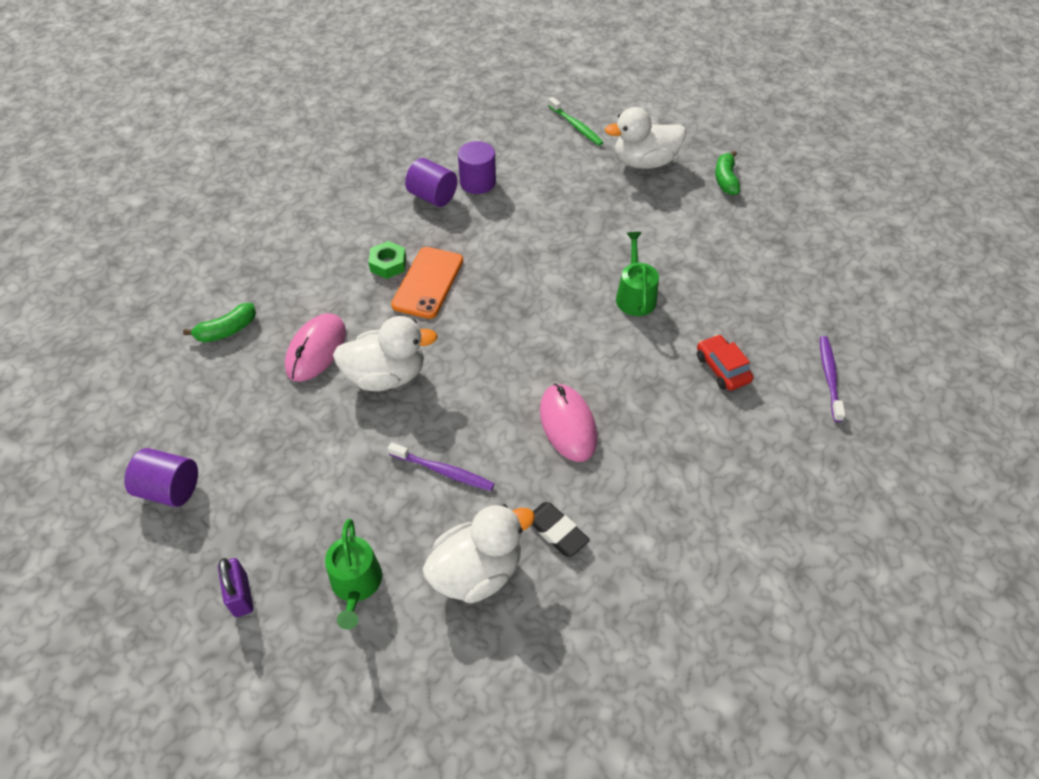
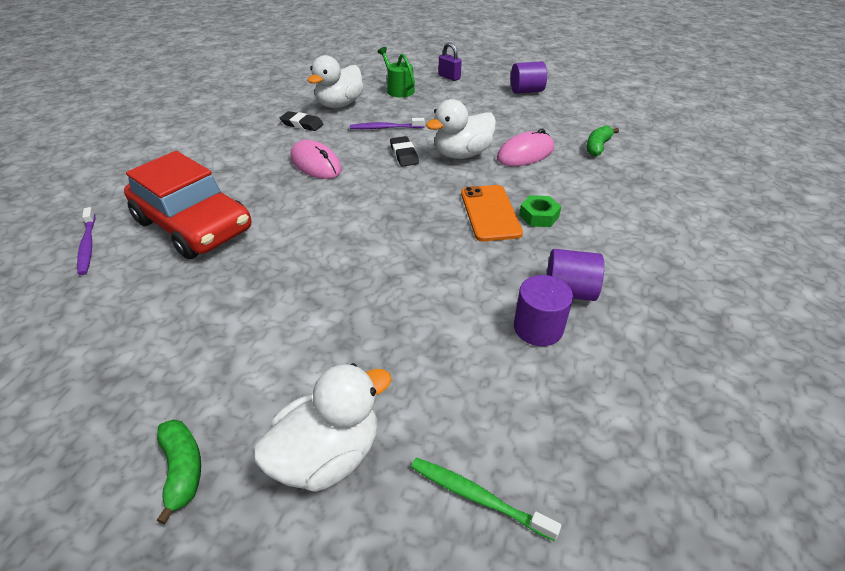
camera: 155 degrees right, 10 degrees down
pink mouse [285,313,346,382] -> pink mouse turned 60 degrees clockwise [497,129,554,166]
green watering can [616,232,659,316] -> none
red car [697,335,754,391] -> red car [124,151,252,259], size x2.31
none -> black eraser [390,136,419,167]

